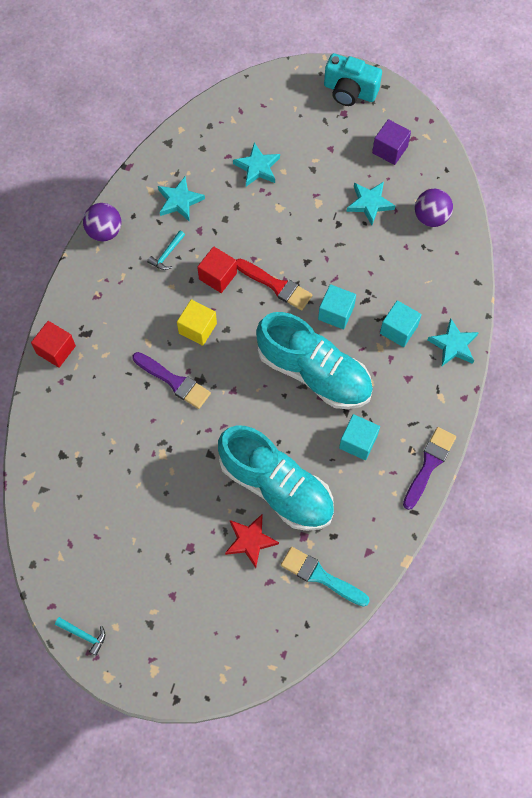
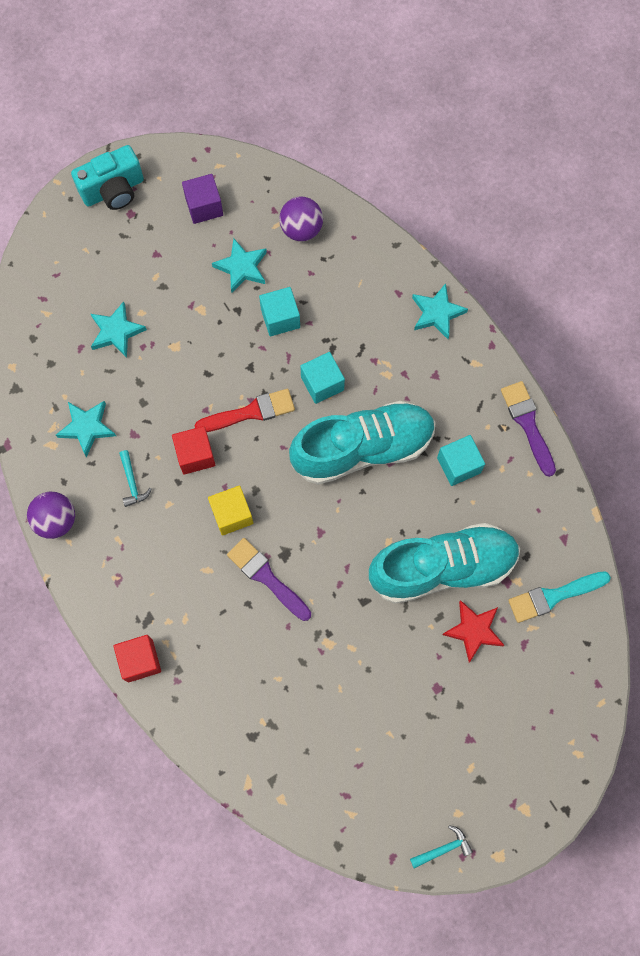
camera: 50 degrees left, 5 degrees up
purple brush [133,352,211,409] -> purple brush turned 120 degrees counterclockwise [227,538,311,621]
turquoise cube [380,300,422,347] -> turquoise cube moved to [259,287,300,336]

